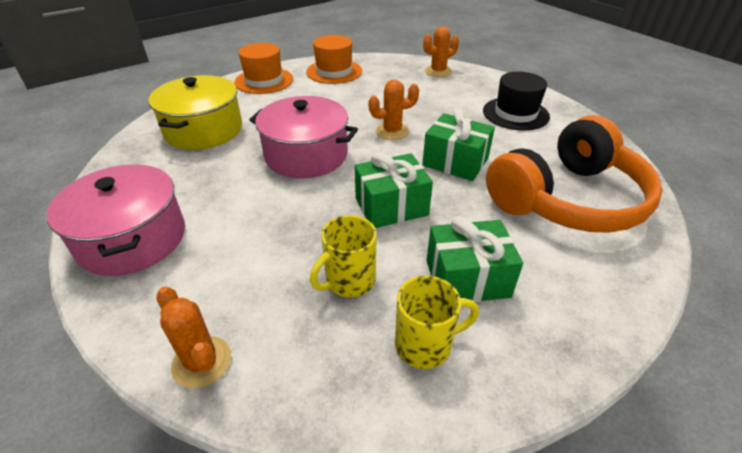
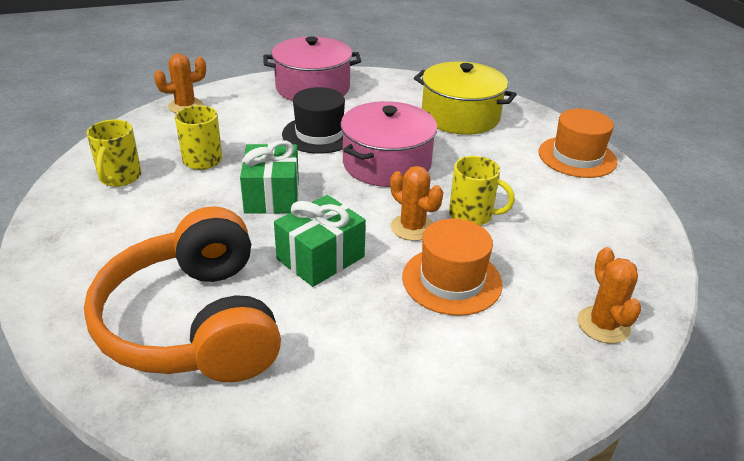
camera: 105 degrees right, 5 degrees down
orange hat [306,35,362,84] -> orange hat moved to [402,219,503,316]
orange cactus [368,79,419,140] -> orange cactus turned 45 degrees counterclockwise [390,166,443,241]
green gift [426,216,523,302] -> none
black hat [483,72,550,130] -> black hat moved to [282,87,345,154]
none -> yellow mug [449,156,515,225]

